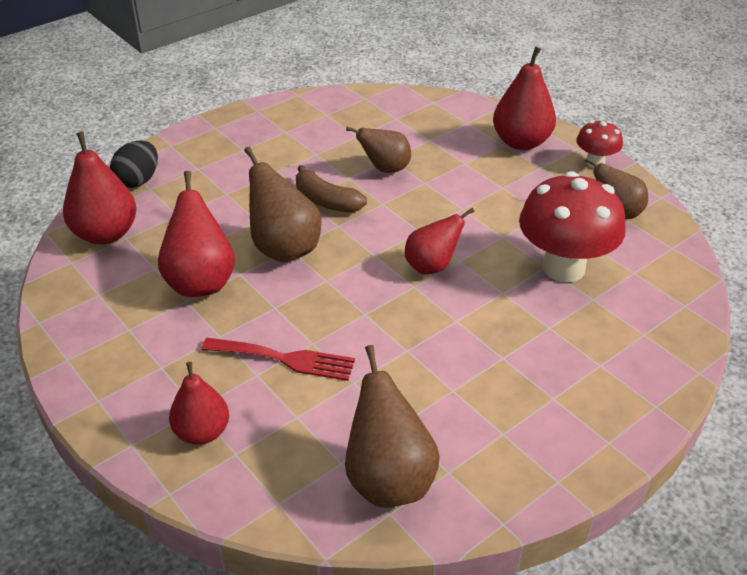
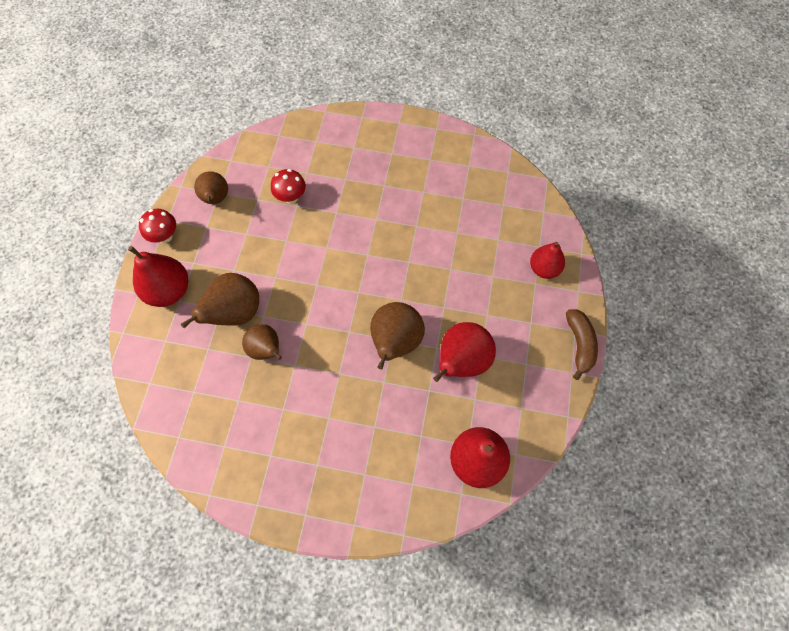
camera: 130 degrees left, 25 degrees up
black egg [110,140,158,188] -> none
red fork [201,338,355,381] -> none
brown banana [296,165,367,213] -> brown banana moved to [566,309,598,380]
brown pear [345,345,440,508] -> brown pear moved to [181,273,259,328]
red pear [405,208,475,274] -> none
red mushroom [519,171,626,282] -> red mushroom [271,169,306,204], size x0.51

